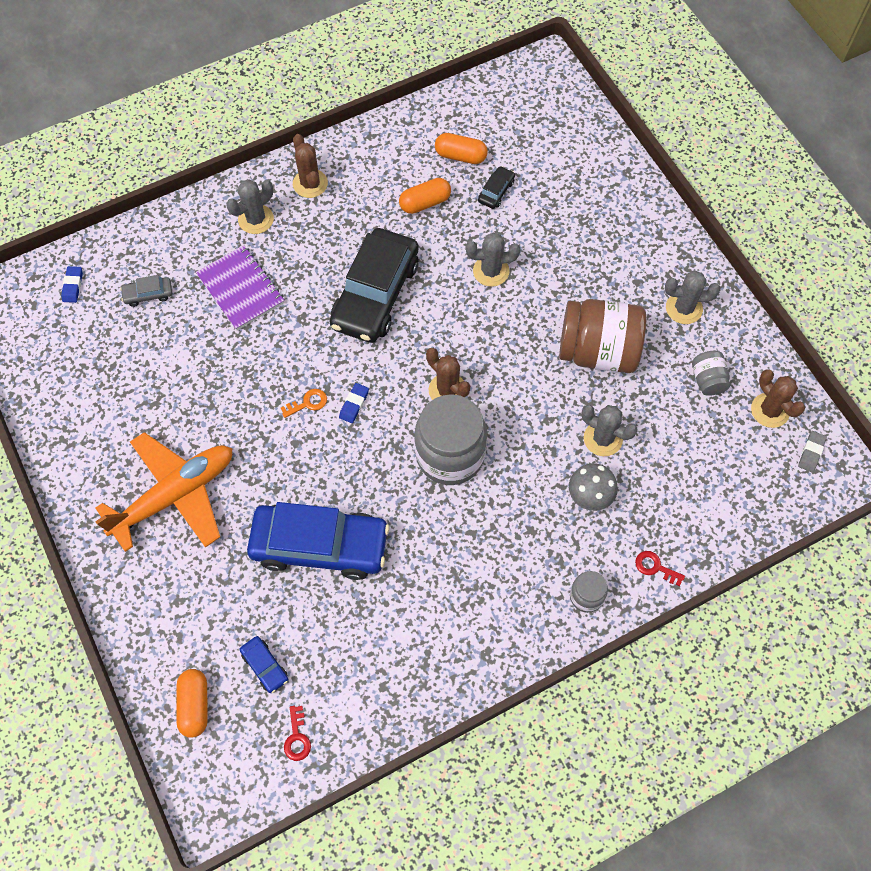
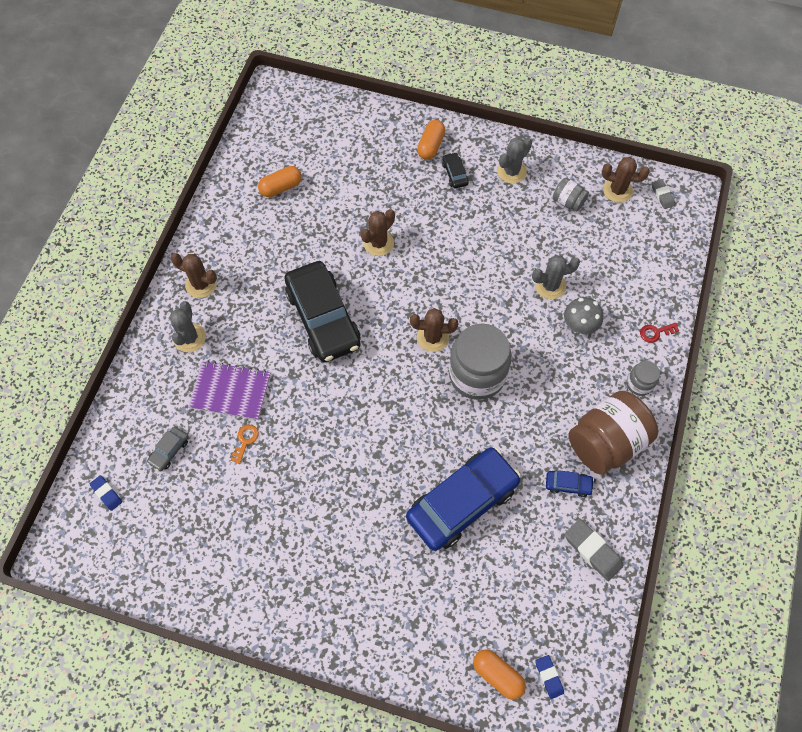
camera: 45 degrees left, 0 degrees up
orange plane [95,432,232,552] -> none
blue car [240,636,288,693] -> blue car moved to [546,470,594,497]
orange key [281,389,327,418] -> orange key moved to [231,425,259,464]
red key [284,706,311,761] -> none
blue eraser [339,383,369,423] -> blue eraser moved to [535,655,564,699]
orange capsule [399,178,451,214] -> orange capsule moved to [417,120,445,160]
grey cactus [466,233,520,287] -> brown cactus [361,209,395,256]
black car [478,166,515,209] -> black car moved to [442,152,469,189]
brown jar [559,299,646,373] -> brown jar moved to [568,391,658,475]
none -> grey eraser [565,519,623,581]

